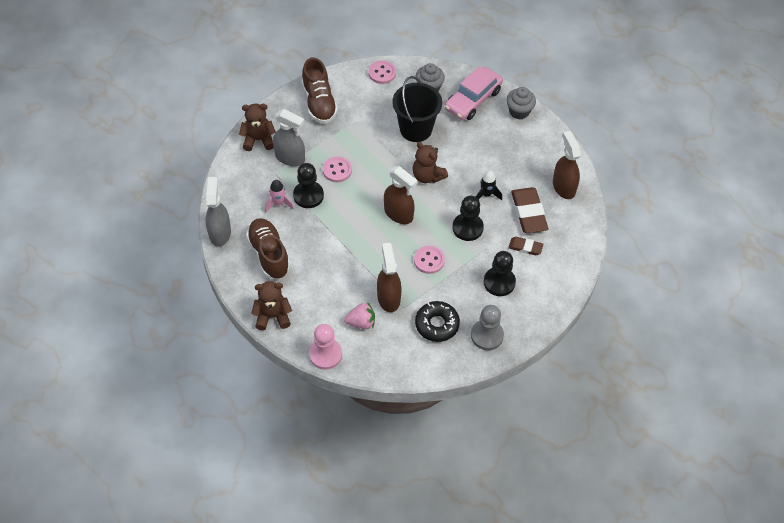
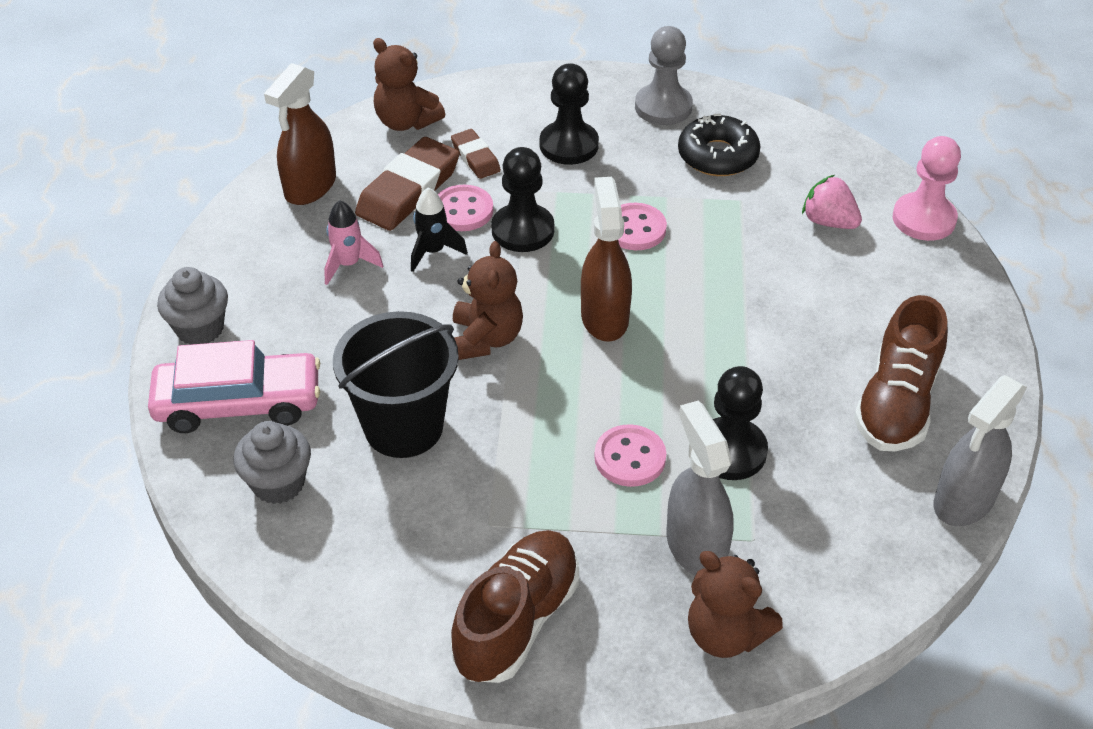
camera: 135 degrees left, 10 degrees down
brown teddy bear [251,281,292,330] -> brown teddy bear moved to [373,38,445,131]
pink rocket [265,180,294,212] -> pink rocket moved to [324,200,383,285]
pink button [369,60,396,84] -> pink button moved to [438,185,493,231]
brown spray bottle [377,243,402,312] -> none

